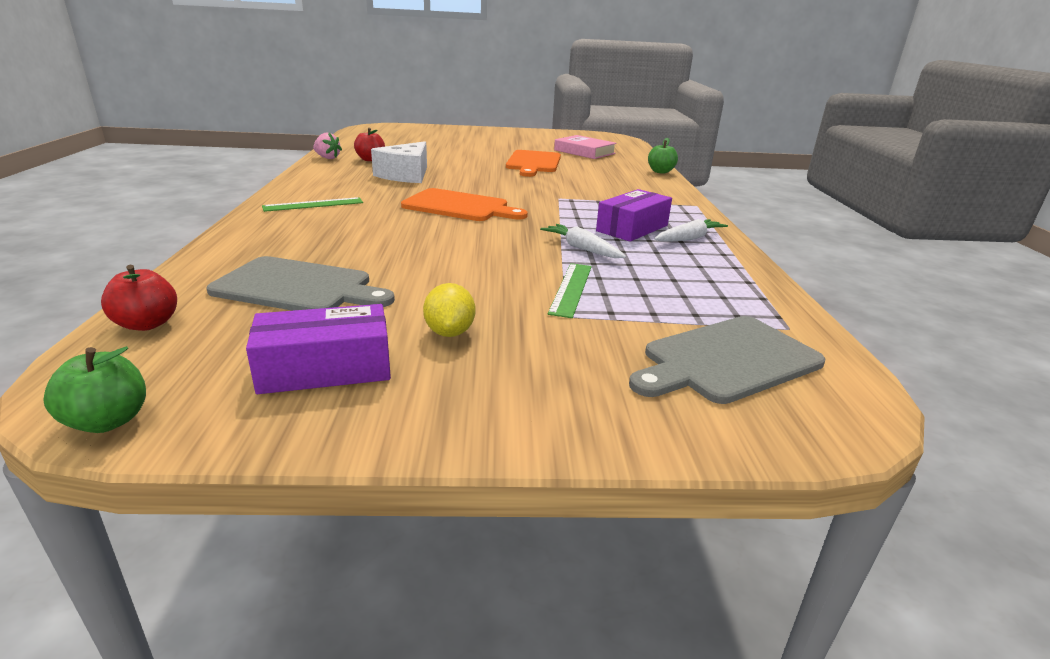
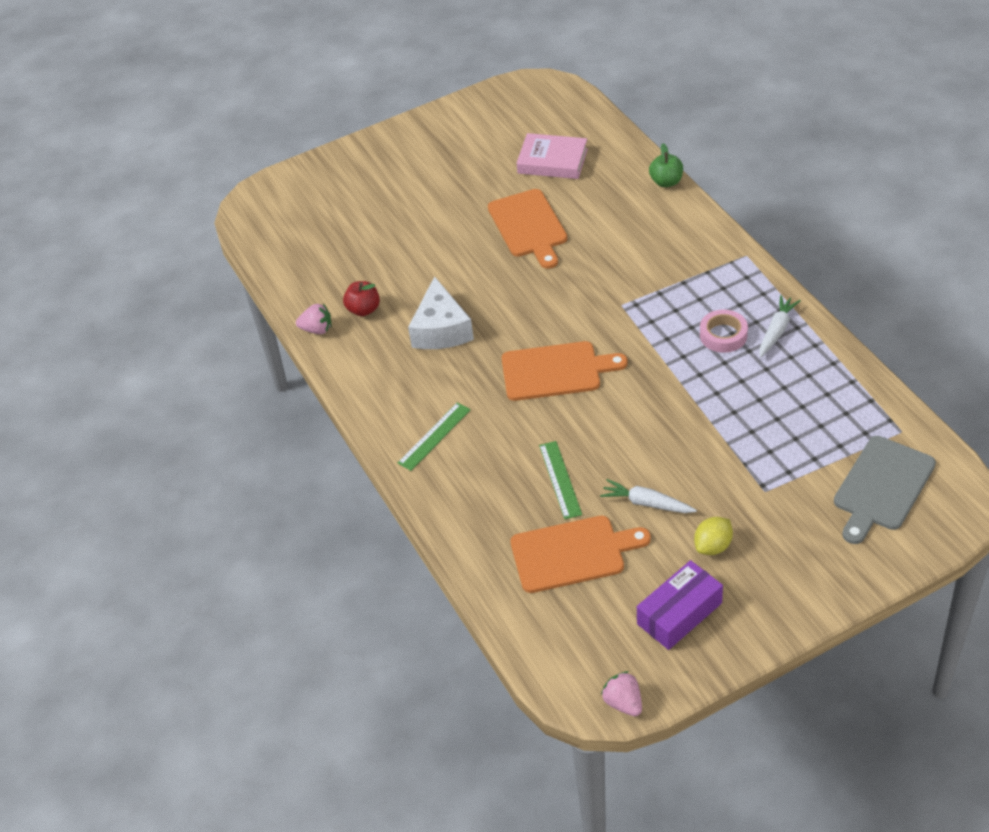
camera: 20 degrees left, 20 degrees up
green apple [43,346,146,433] -> pink strawberry [601,671,642,716]
red apple [101,265,177,331] -> none
grey cutting board [207,256,395,311] -> orange cutting board [510,515,651,593]
yellow lemon [423,283,476,337] -> yellow lemon turned 75 degrees clockwise [694,517,733,555]
white carrot [540,224,626,258] -> white carrot moved to [600,479,697,513]
green ruler [548,263,592,318] -> green ruler moved to [539,441,582,519]
purple box [596,189,672,242] -> pink tape [700,310,748,353]

